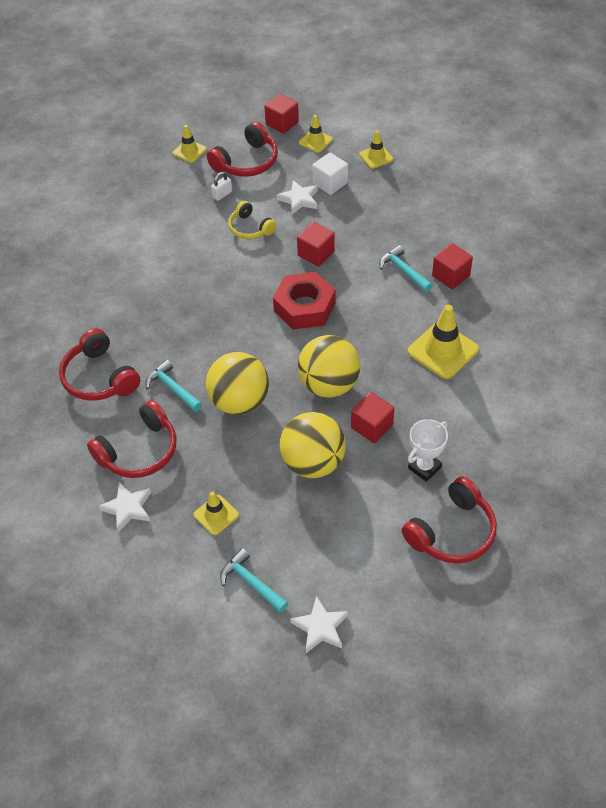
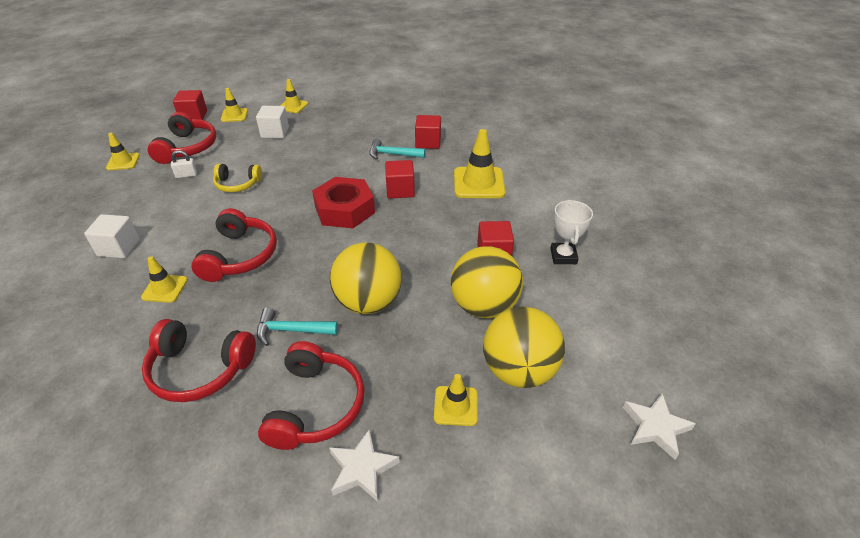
camera: 45 degrees left, 10 degrees down
white padlock [211,172,232,201] -> white padlock turned 75 degrees clockwise [171,150,197,178]
turquoise hammer [220,548,288,613] -> none
white star [277,180,318,214] -> none
red cube [297,222,335,267] -> red cube moved to [385,160,415,199]
yellow ball [298,335,360,398] -> yellow ball moved to [483,306,565,388]
red headphones [402,477,497,564] -> red headphones moved to [191,208,277,282]
none -> white cube [84,214,140,258]
none -> yellow traffic cone [141,256,188,303]

